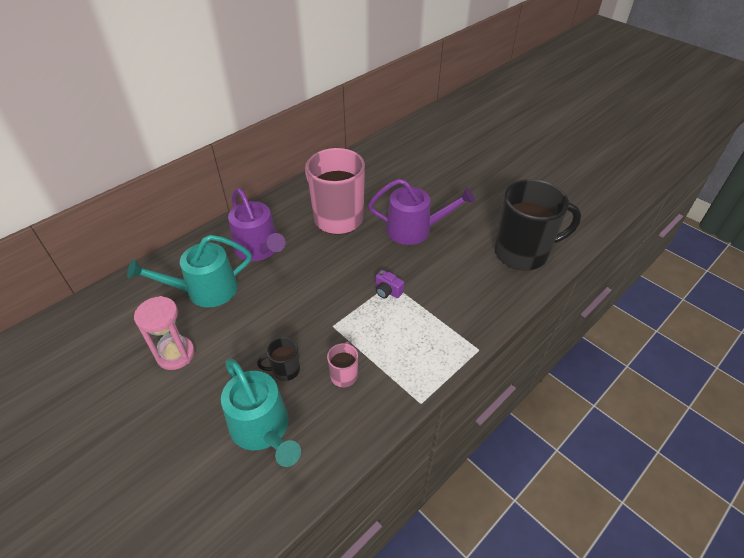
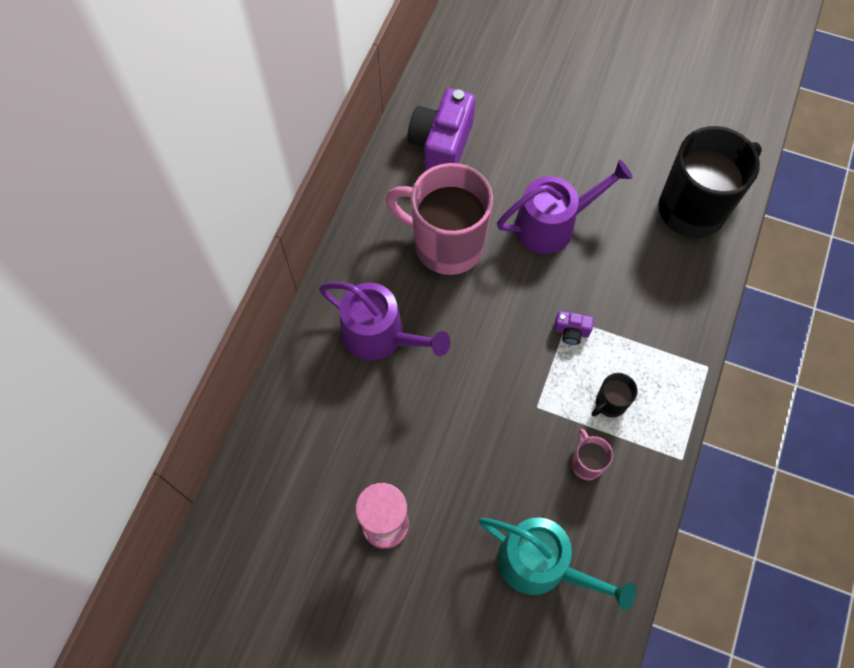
camera: 25 degrees left, 20 degrees up
turquoise watering can [127,235,252,307] -> none
black mug [257,337,300,381] -> black mug moved to [592,373,637,417]
none -> purple camera [407,88,475,171]

